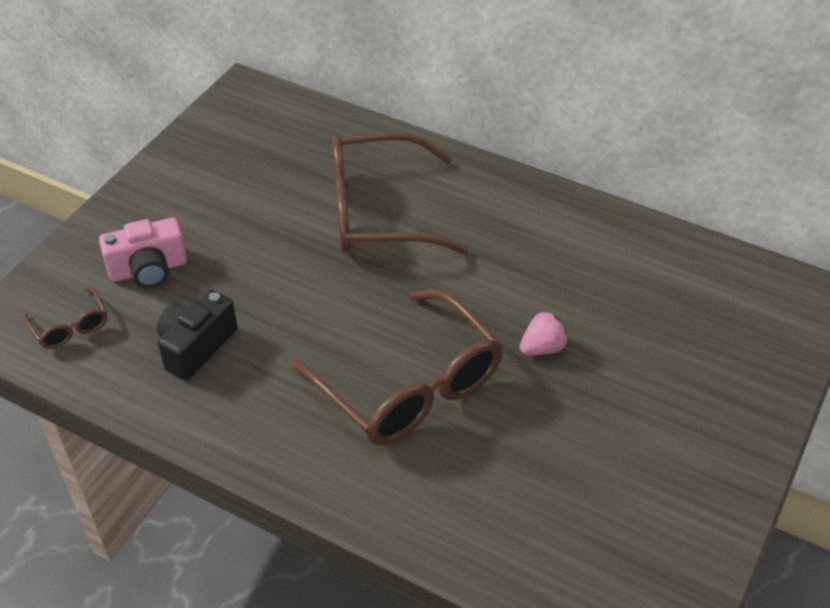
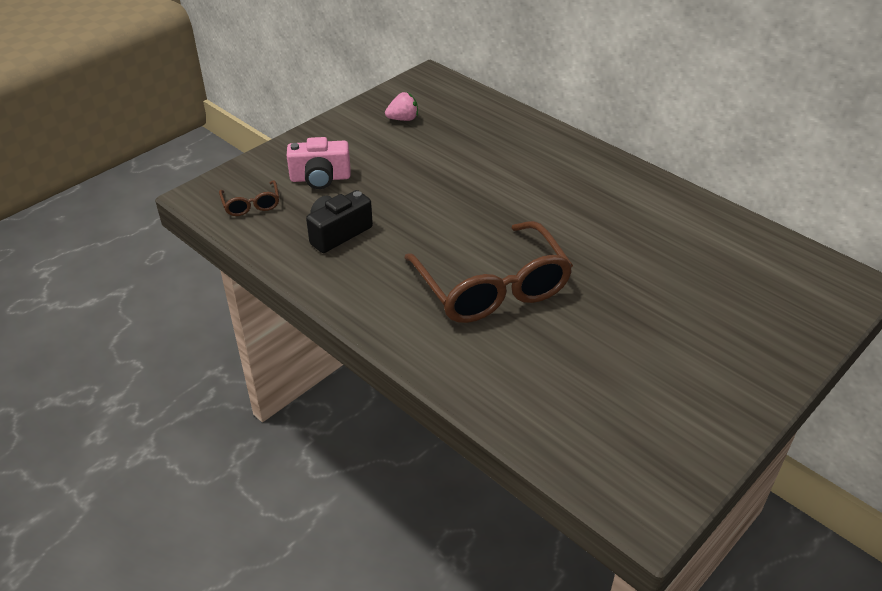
camera: 15 degrees right, 5 degrees down
brown glasses [332,132,469,254] -> none
pink strawberry [520,310,569,355] -> pink strawberry moved to [385,92,418,121]

